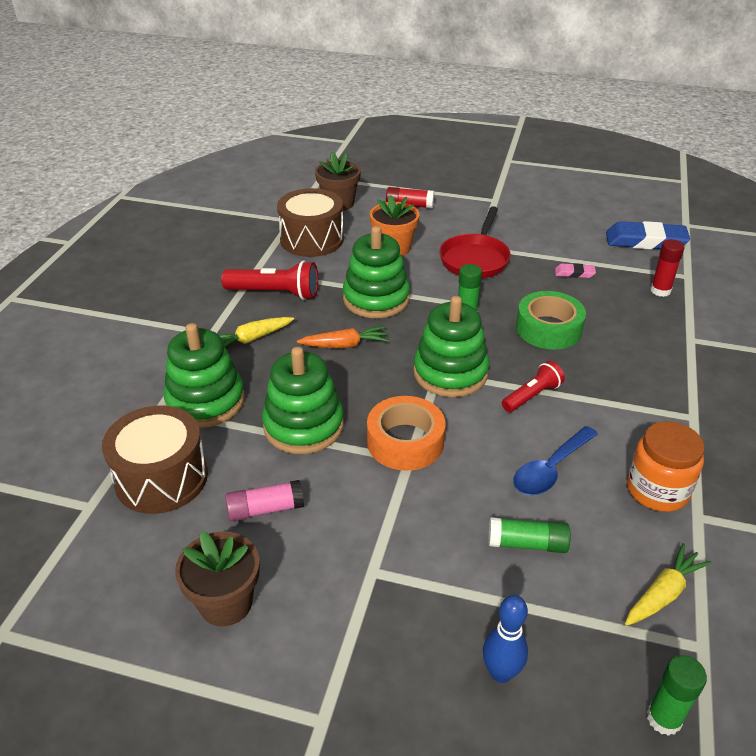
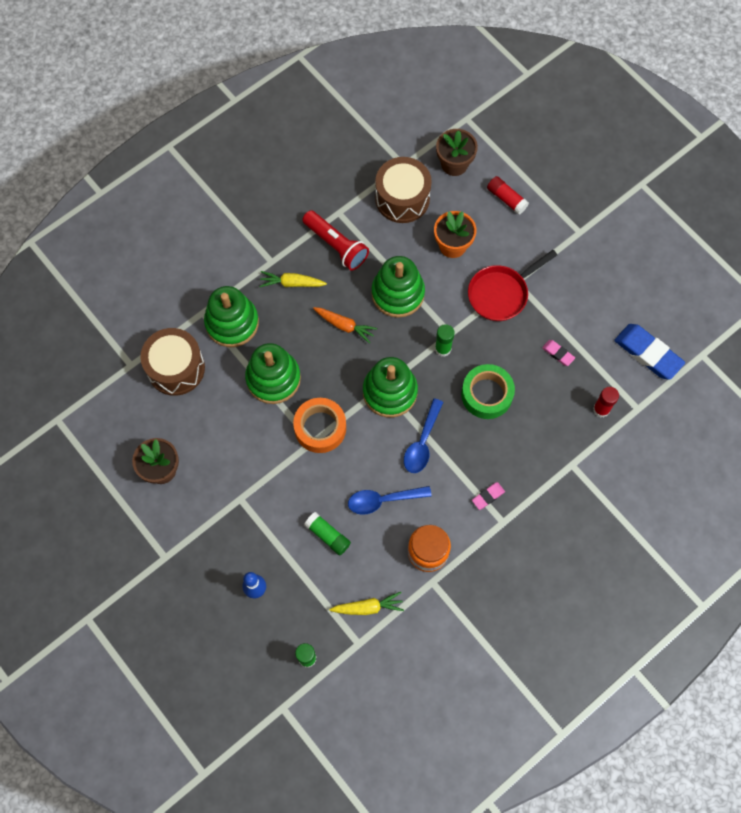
camera: 35 degrees right, 30 degrees up
pink glue stick [225,480,304,521] -> none
red flashlight [502,361,565,412] -> blue spoon [404,398,443,473]
none -> pink eraser [472,482,505,510]

